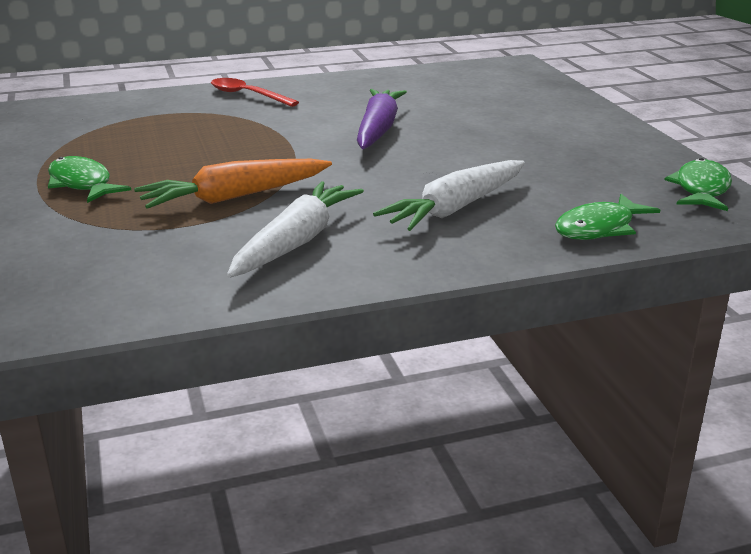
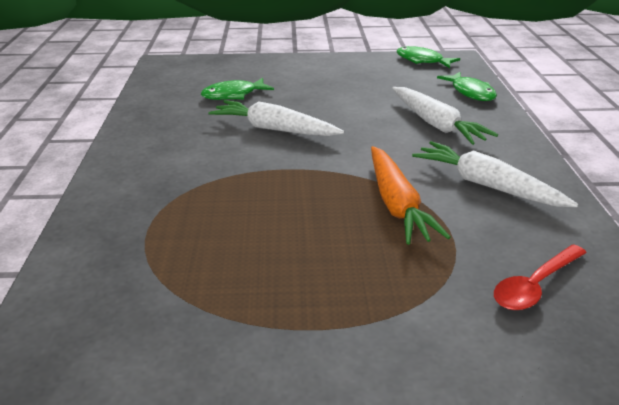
camera: 75 degrees left, 5 degrees up
green fish [48,156,131,203] -> green fish moved to [201,78,274,100]
red spoon [211,78,299,107] -> red spoon moved to [494,244,586,310]
purple carrot [357,89,407,149] -> white carrot [208,100,344,136]

